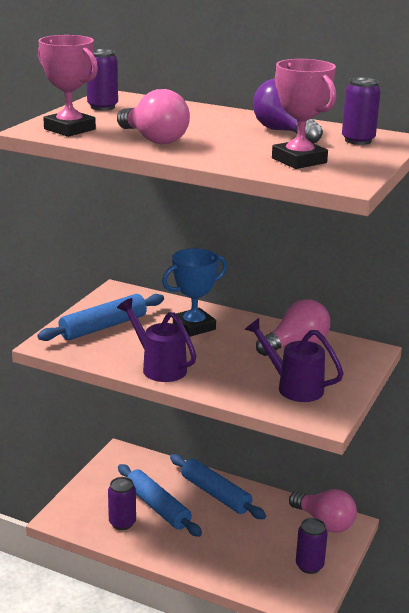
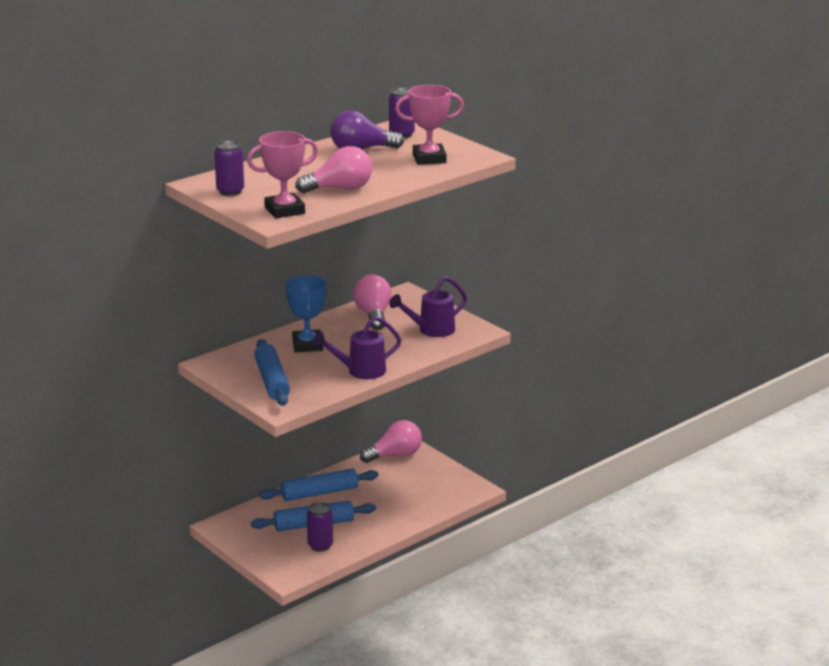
camera: 65 degrees left, 0 degrees up
purple can [296,518,328,574] -> none

